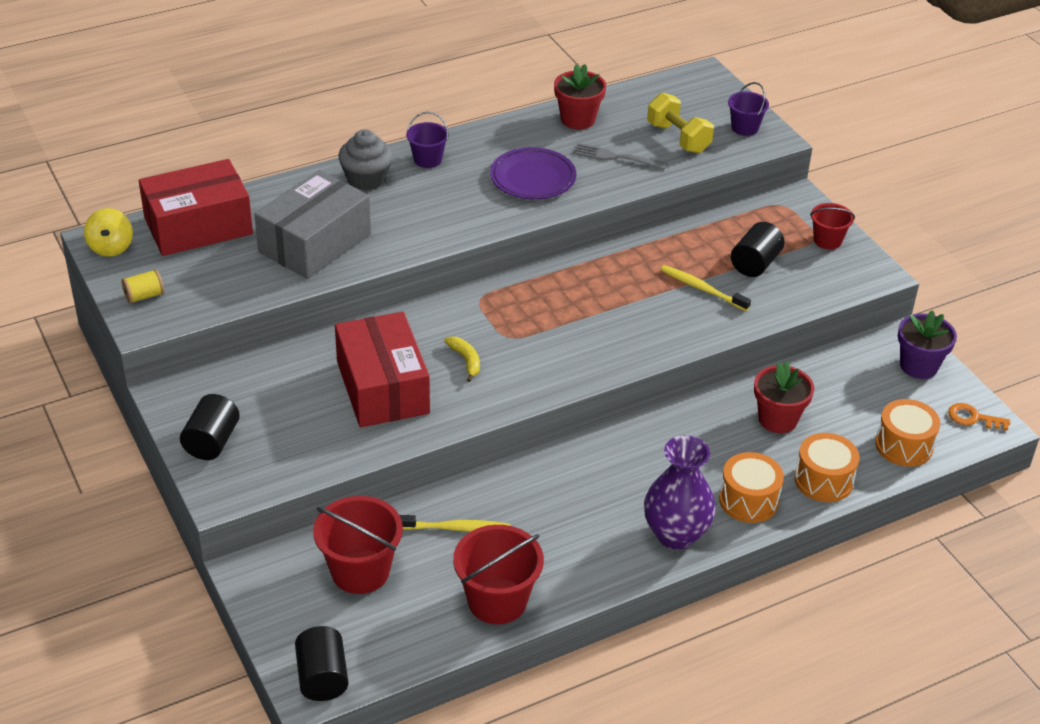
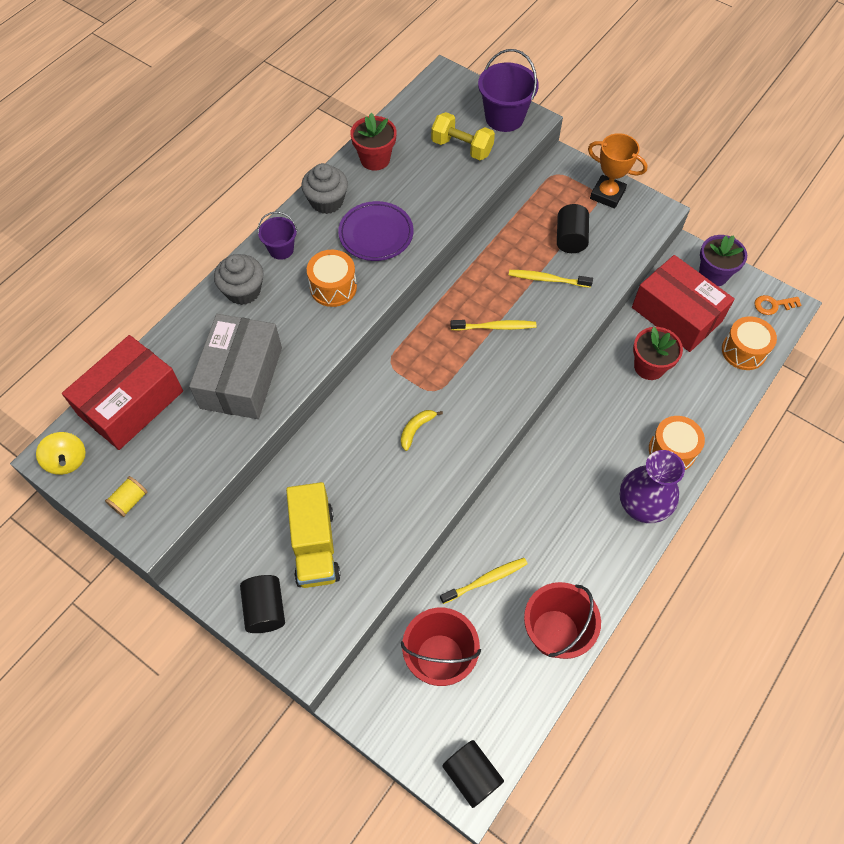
camera: 25 degrees left, 20 degrees up
red box [335,312,430,427] -> red box moved to [632,255,735,352]
yellow banana [444,336,480,382] -> yellow banana turned 90 degrees counterclockwise [401,410,443,451]
grey fork [573,143,667,170] -> none
purple bucket [728,82,769,136] -> purple bucket [478,49,539,132], size x1.71
orange drum [794,433,860,502] -> orange drum moved to [307,250,357,307]
red bucket [810,203,855,249] -> orange trophy [588,133,648,209]
none -> yellow truck [286,482,341,588]
none -> grey cupcake [301,163,348,214]
none -> yellow toothbrush [450,320,537,331]

